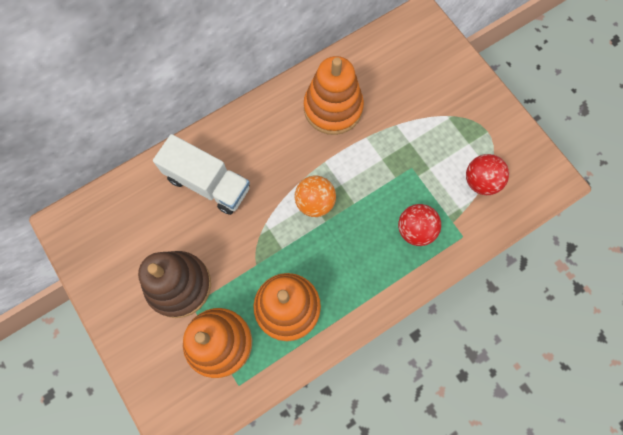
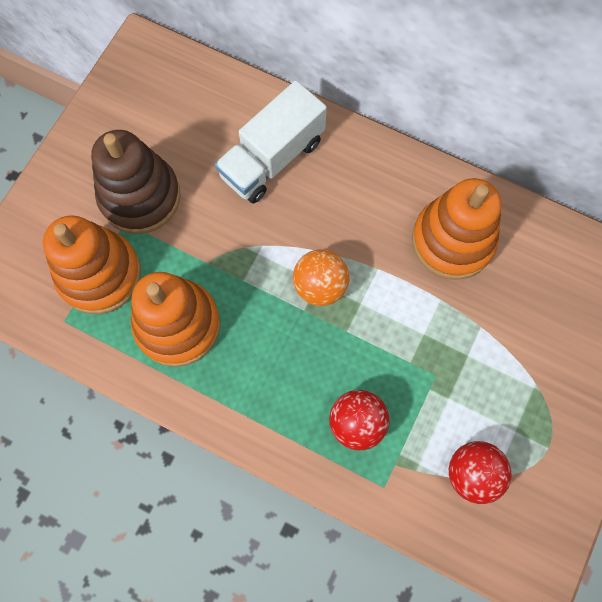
camera: 60 degrees right, 0 degrees up
white truck [153,134,250,215] -> white truck turned 45 degrees clockwise [215,80,327,203]

